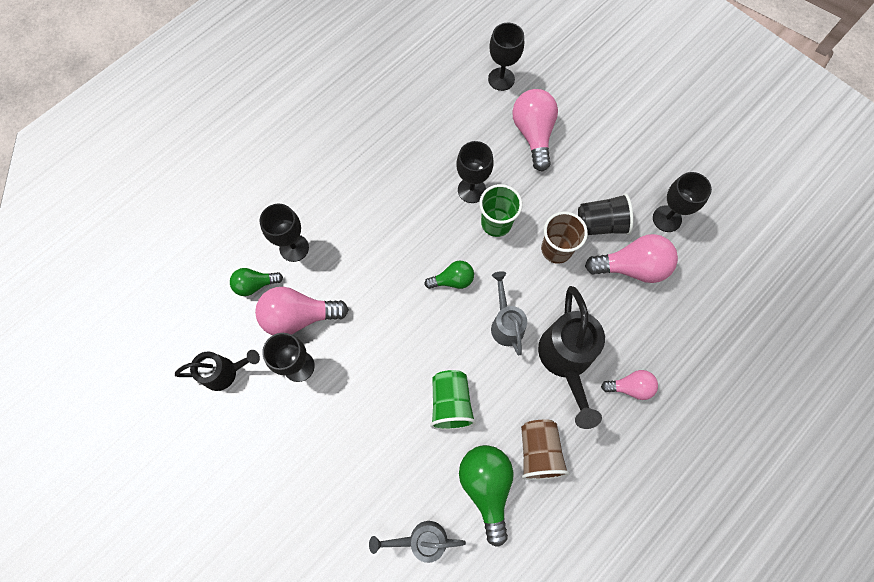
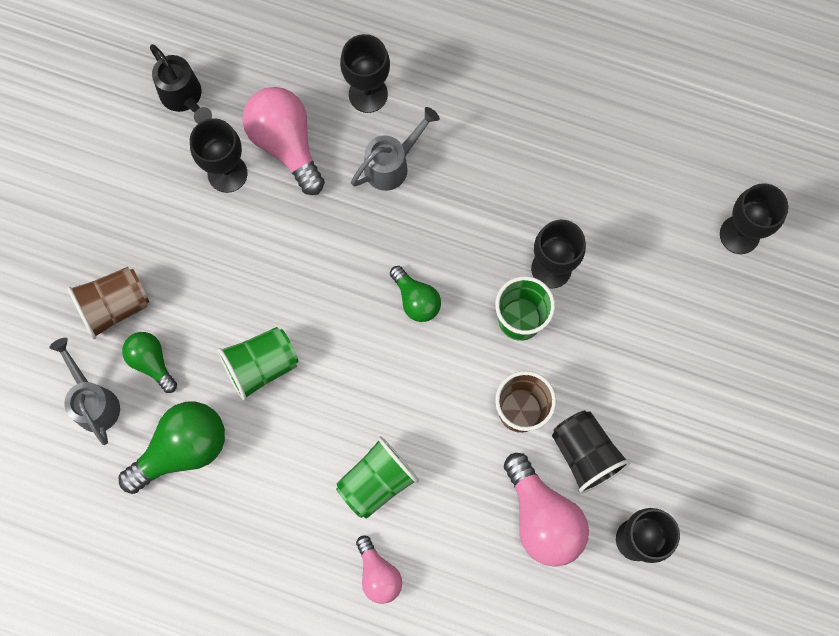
camera: 65 degrees right, 5 degrees up
green light bulb [230,268,283,296] -> green light bulb moved to [122,332,177,393]
grey watering can [491,271,527,355] -> grey watering can moved to [351,107,440,191]
pink light bulb [512,89,558,172] -> none
brown cup [521,420,570,480] -> brown cup moved to [67,267,149,339]
black watering can [538,286,605,429] -> green cup [336,436,419,519]

